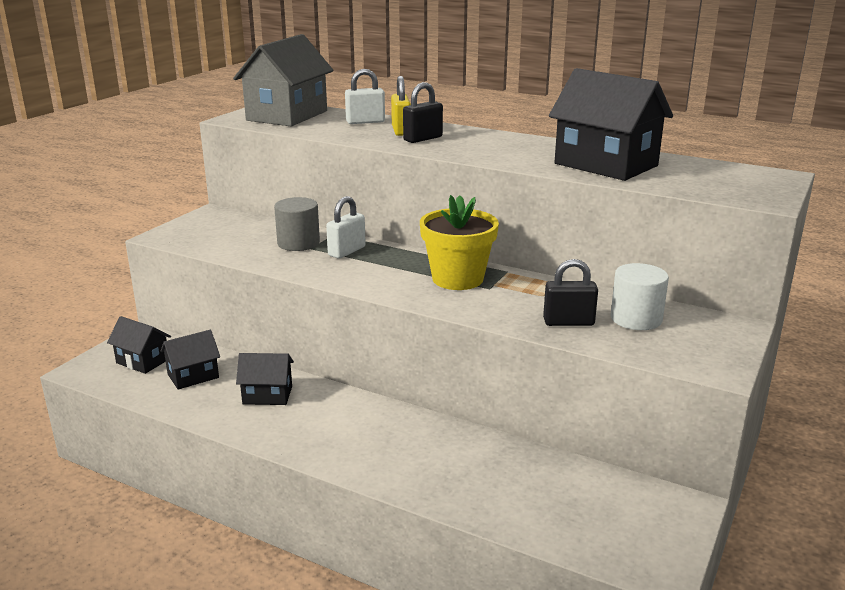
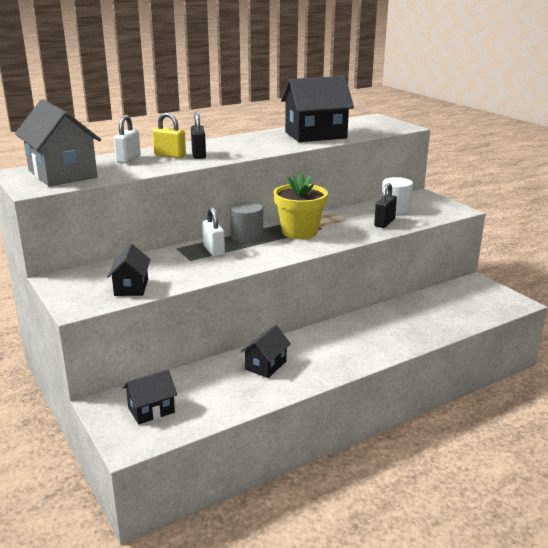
camera: 60 degrees left, 0 degrees up
black house [160,330,220,390] -> black house moved to [107,244,151,296]
grey cylinder [274,197,320,251] -> grey cylinder moved to [230,202,263,243]

